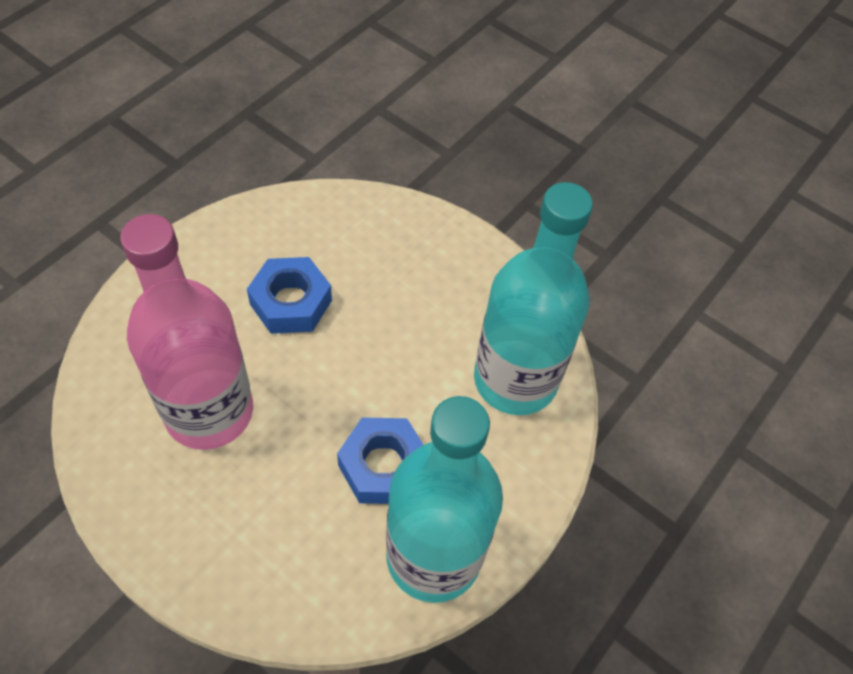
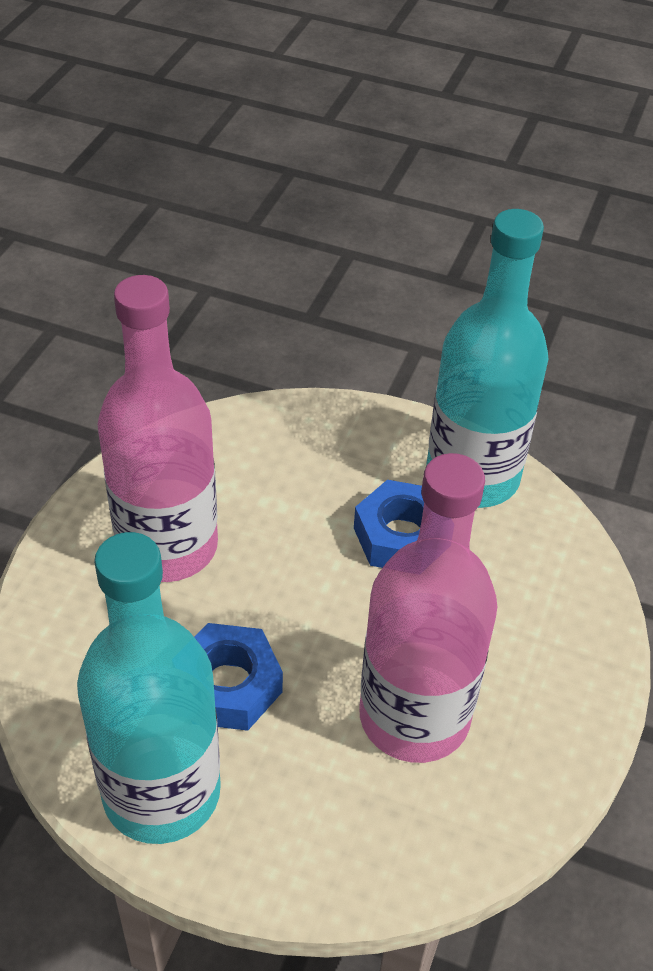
camera: 105 degrees left, 10 degrees down
turquoise bottle [474,182,593,415] -> turquoise bottle moved to [77,532,221,844]
none -> pink bottle [97,275,218,582]

